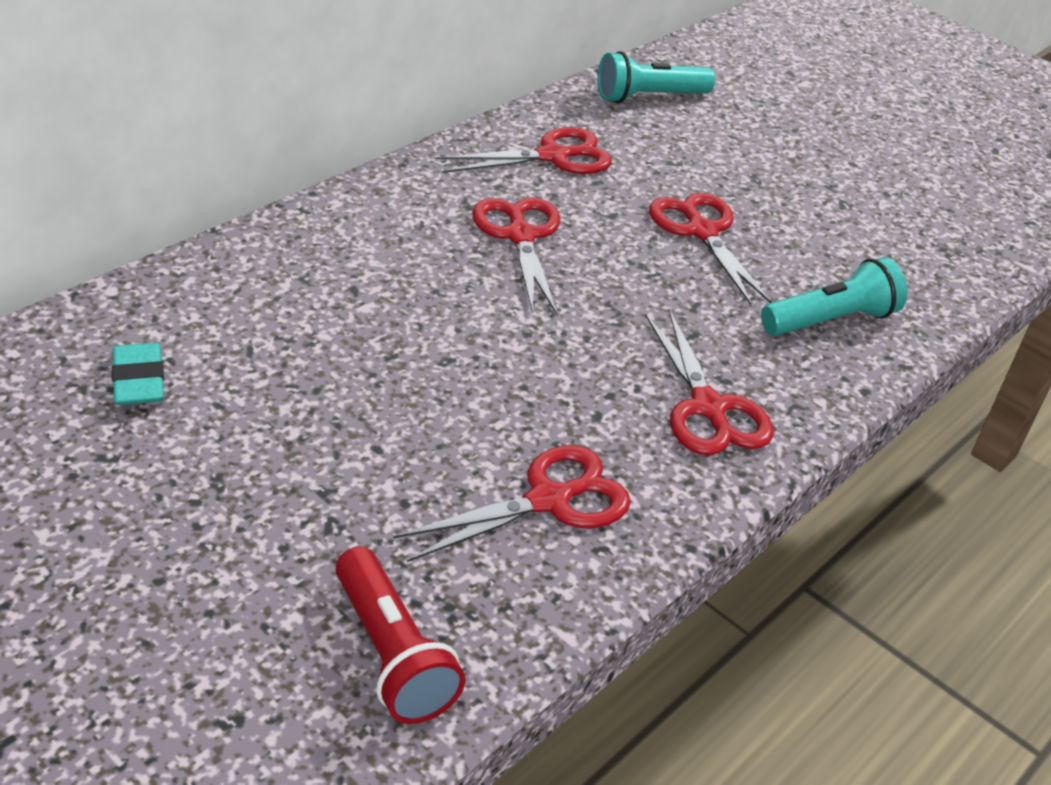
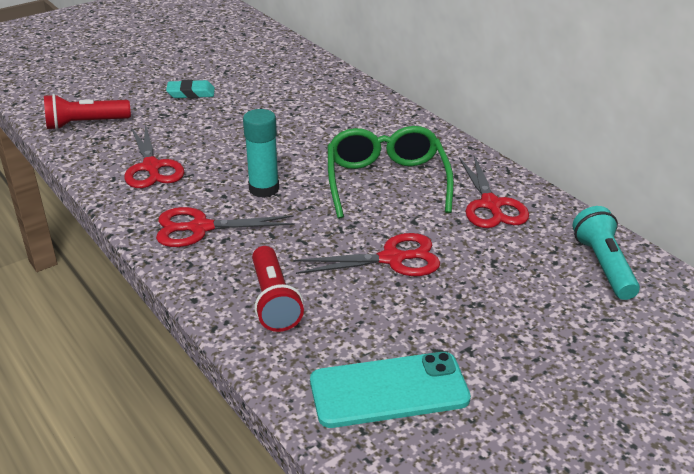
camera: 105 degrees right, 5 degrees down
turquoise eraser [112,343,164,405] -> turquoise eraser moved to [166,80,215,98]
red scissors [473,198,560,315] -> green glasses [328,126,454,219]
turquoise flashlight [761,257,907,336] -> red flashlight [252,246,304,332]
none -> turquoise glue stick [243,109,279,198]
none -> turquoise phone [310,352,471,428]

